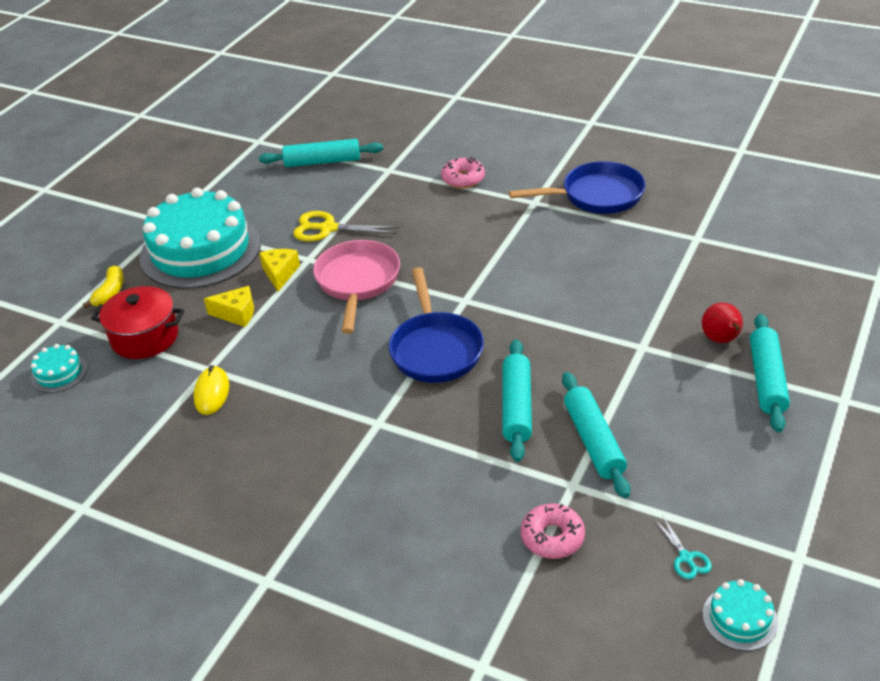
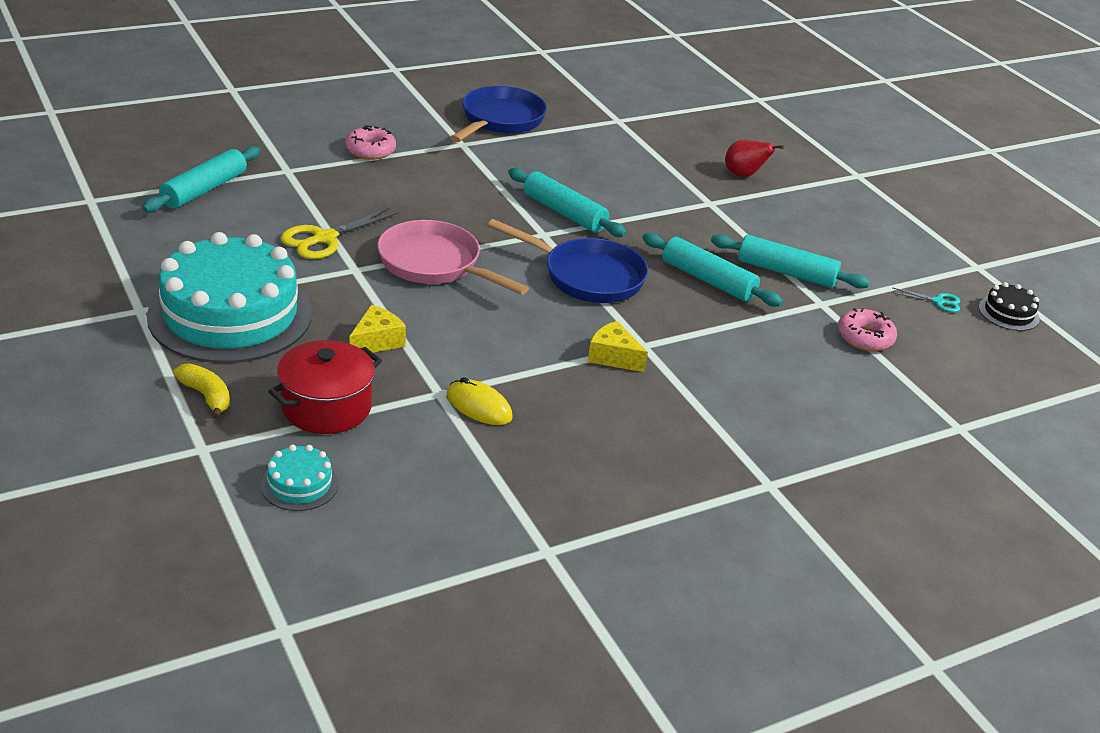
camera: 60 degrees left, 5 degrees down
yellow cheese [259,249,300,291] -> yellow cheese moved to [588,321,648,372]
turquoise cake [702,579,778,651] -> black cake [979,282,1040,331]
turquoise rolling pin [750,314,790,432] -> turquoise rolling pin moved to [508,168,627,237]

